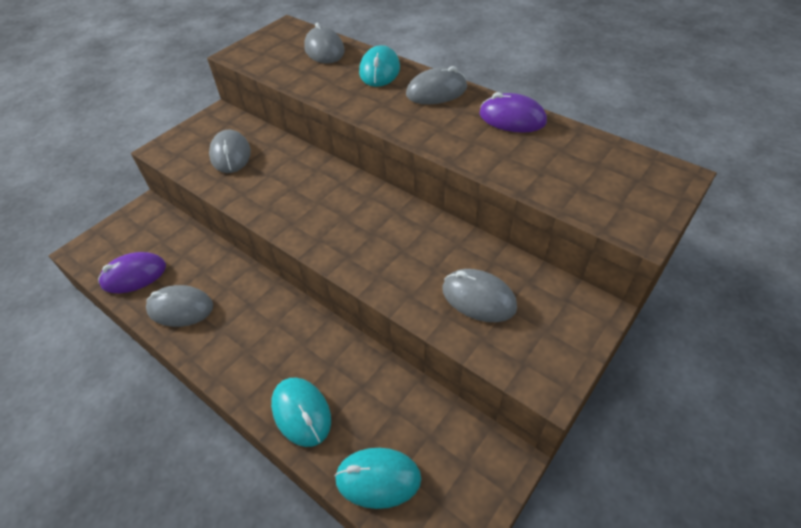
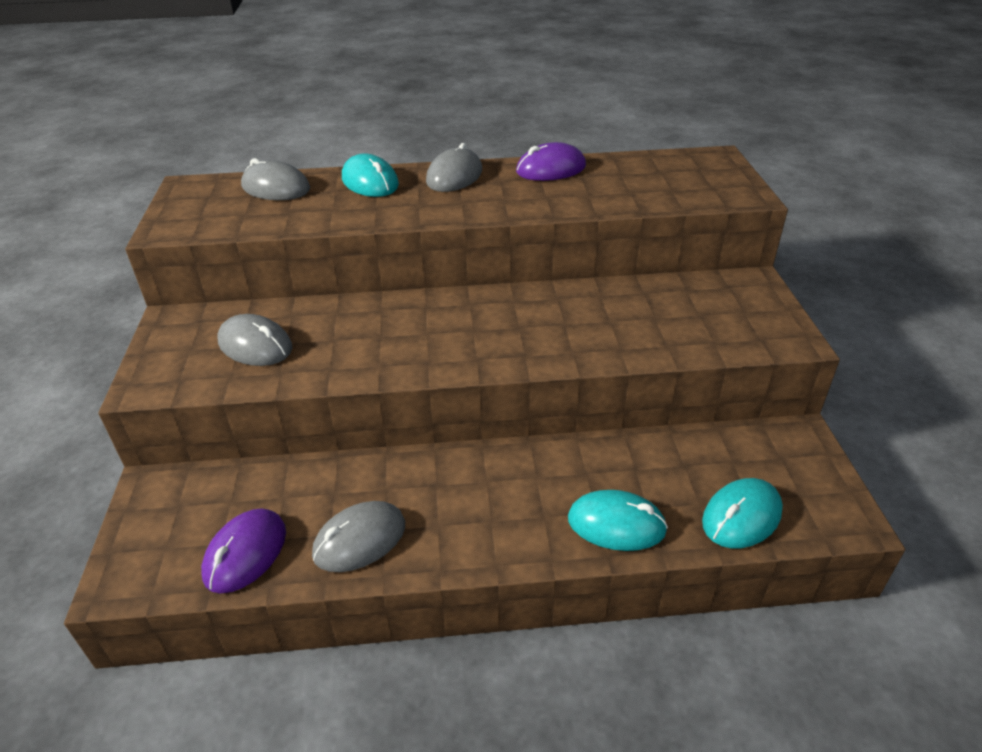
camera: 45 degrees left, 10 degrees down
grey mouse [442,269,517,322] -> none

